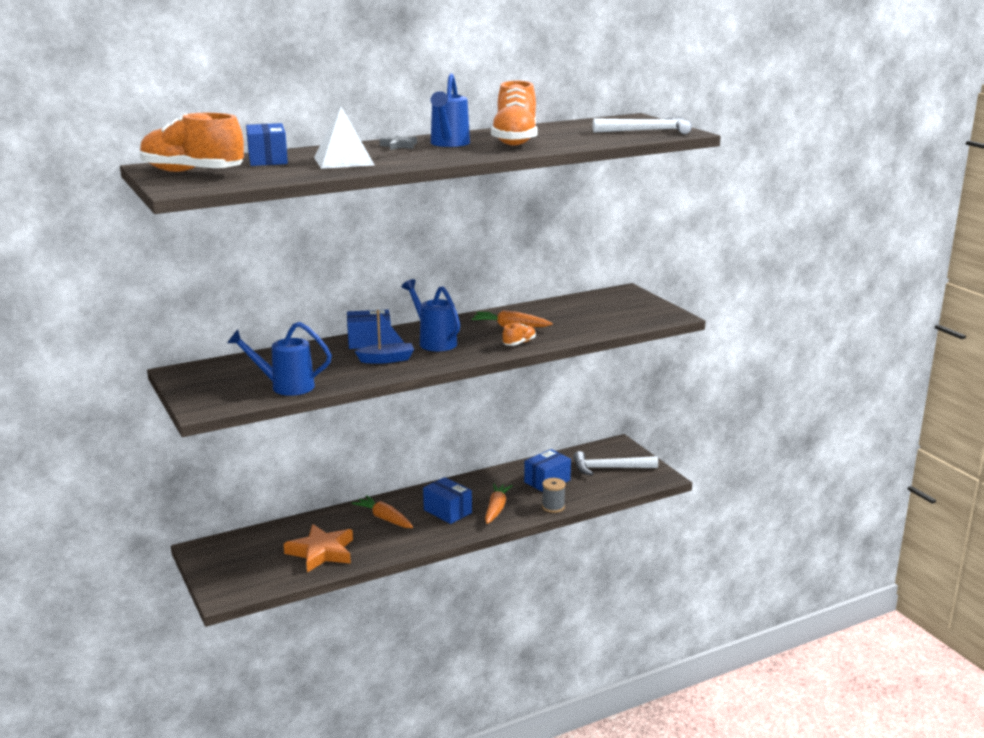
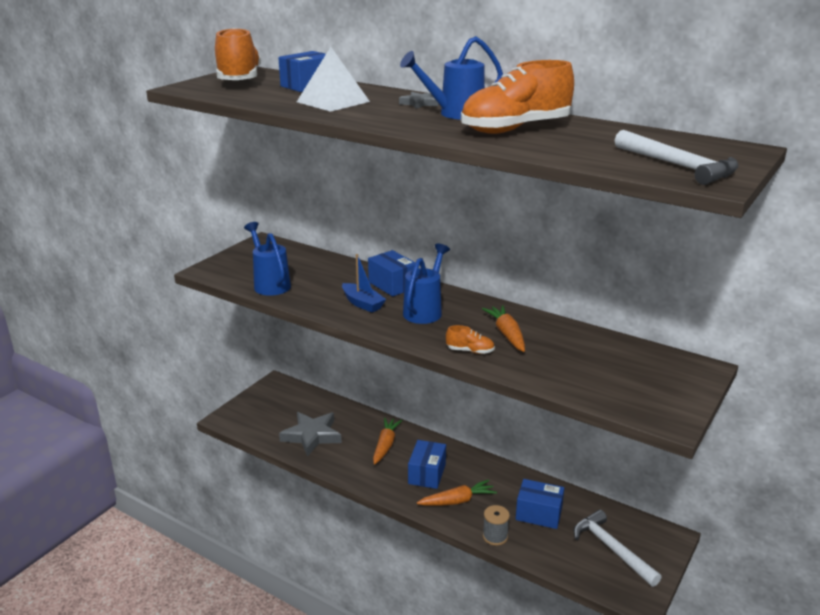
camera: 60 degrees right, 5 degrees up
orange star [284,524,353,573] -> grey star [279,412,342,456]

